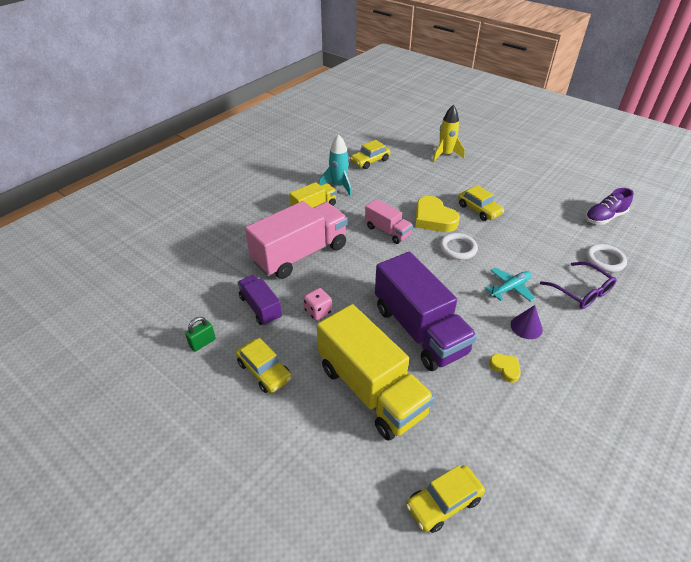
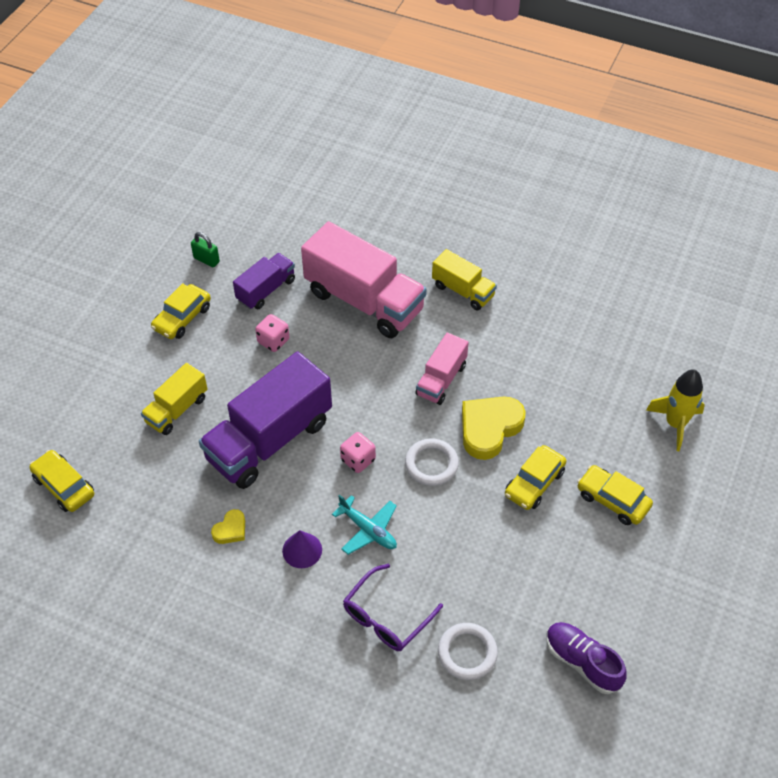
camera: 75 degrees right, 10 degrees up
yellow truck [317,304,435,440] -> yellow truck [141,363,207,435], size x0.53
turquoise rocket [319,134,352,196] -> none
yellow car [350,140,390,169] -> yellow car moved to [577,465,653,525]
none -> pink dice [340,432,376,473]

